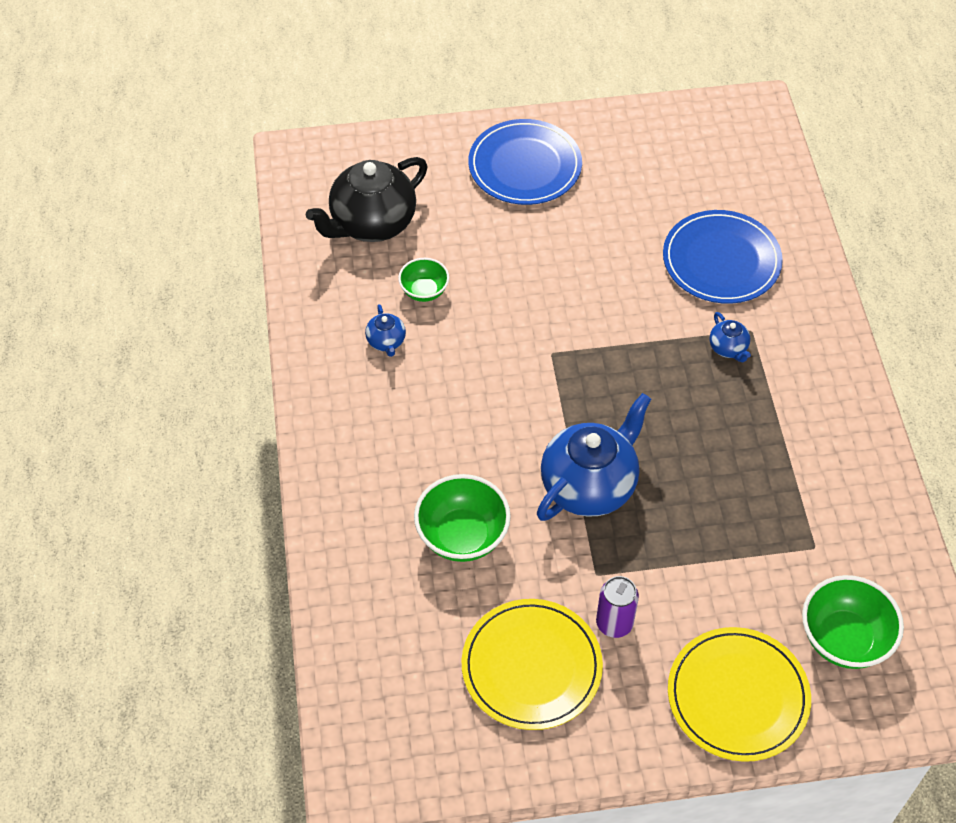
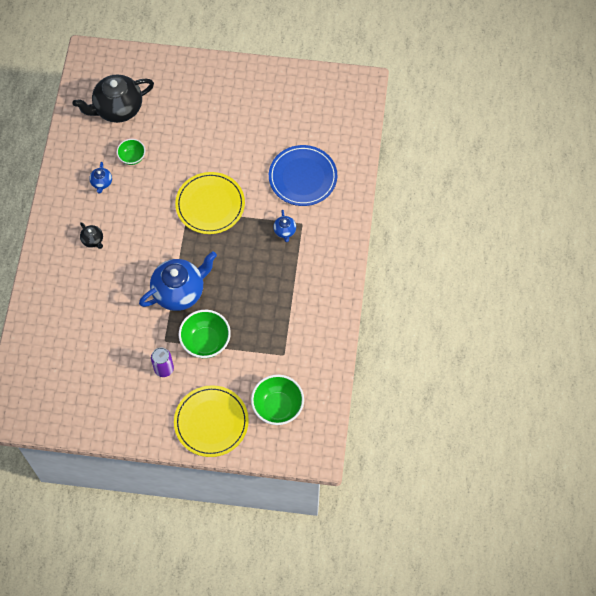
camera: 15 degrees right, 10 degrees up
green bowl [414,474,511,562] -> green bowl moved to [179,310,231,358]
yellow plate [462,599,603,730] -> yellow plate moved to [175,172,245,234]
blue plate [468,119,582,205] -> none
none -> black teapot [80,222,103,249]

